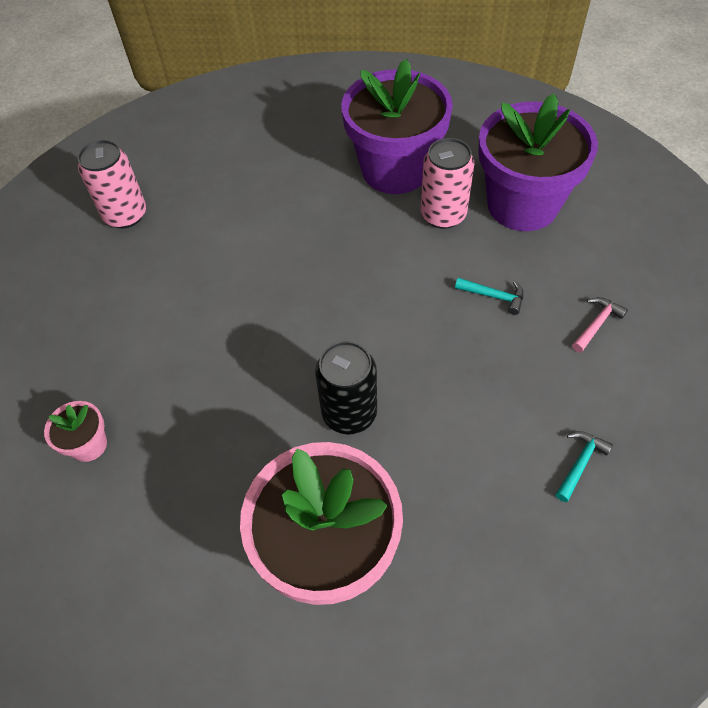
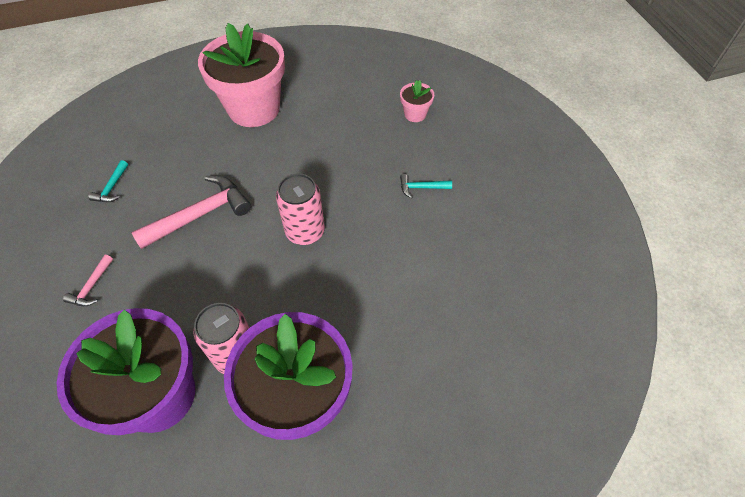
camera: 155 degrees right, 0 degrees up
pink can [77,140,146,229] -> pink can moved to [276,174,325,245]
black can [315,341,377,435] -> none
turquoise hammer [455,278,524,315] -> turquoise hammer moved to [400,174,452,198]
none -> pink hammer [131,175,251,249]

